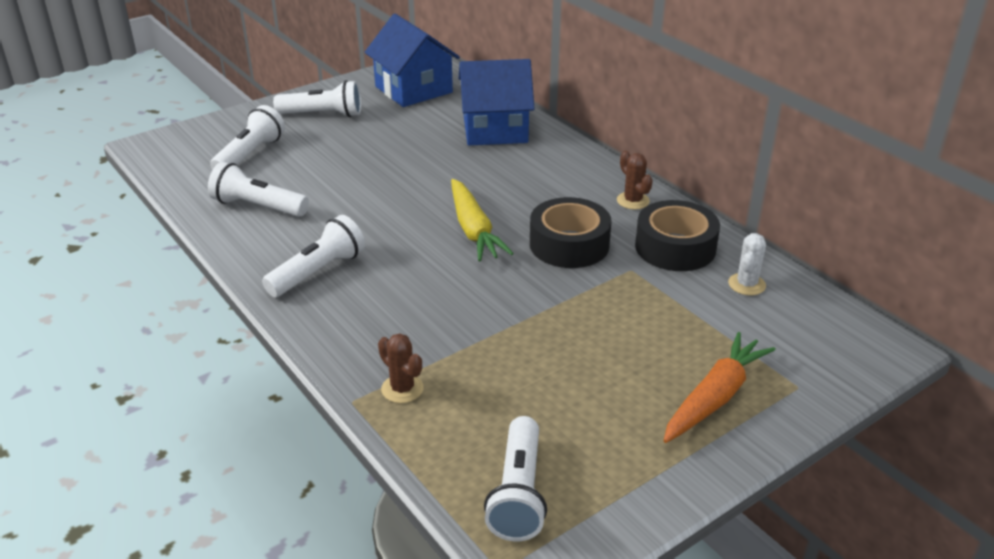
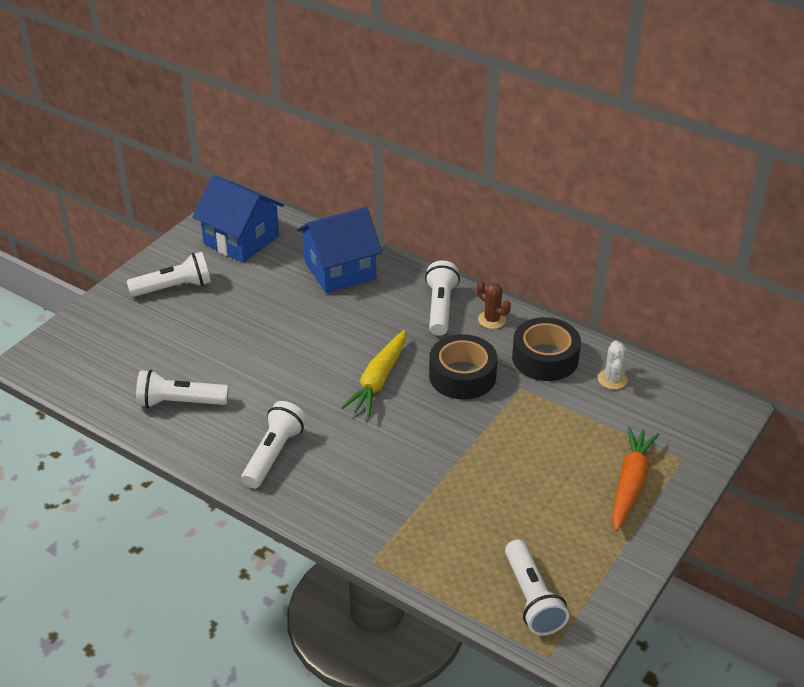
camera: 20 degrees left, 5 degrees up
white flashlight [210,105,285,170] -> white flashlight moved to [425,260,460,336]
brown cactus [378,334,424,403] -> none
yellow carrot [451,179,514,261] -> yellow carrot turned 60 degrees clockwise [341,330,406,417]

